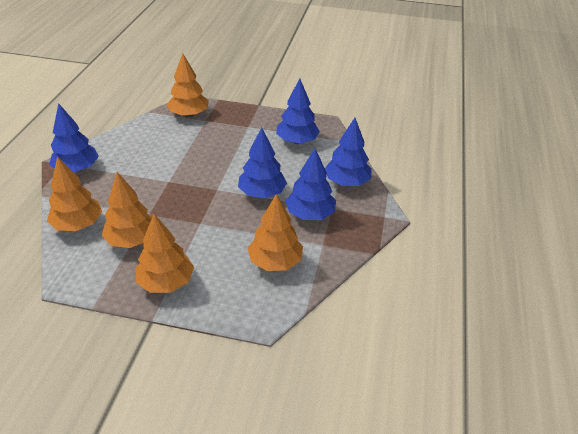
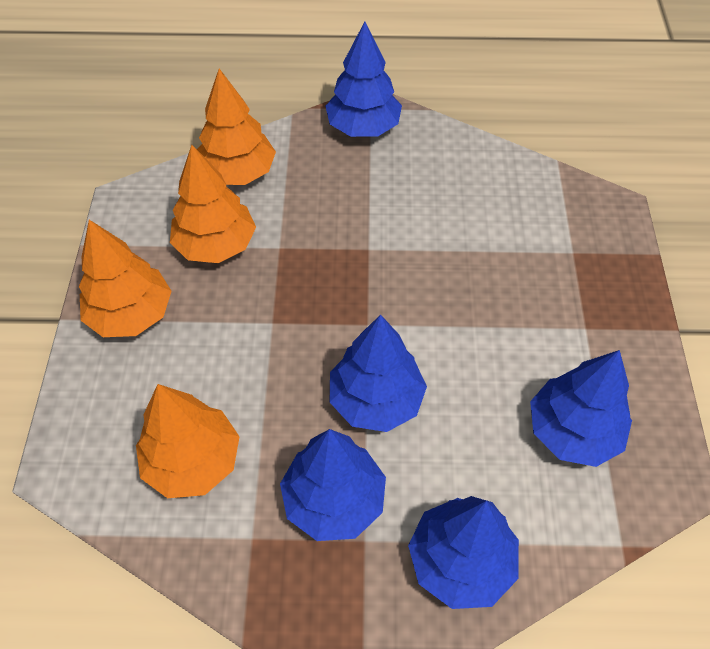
camera: 80 degrees right, 15 degrees up
orange tree [167,53,209,117] -> none

